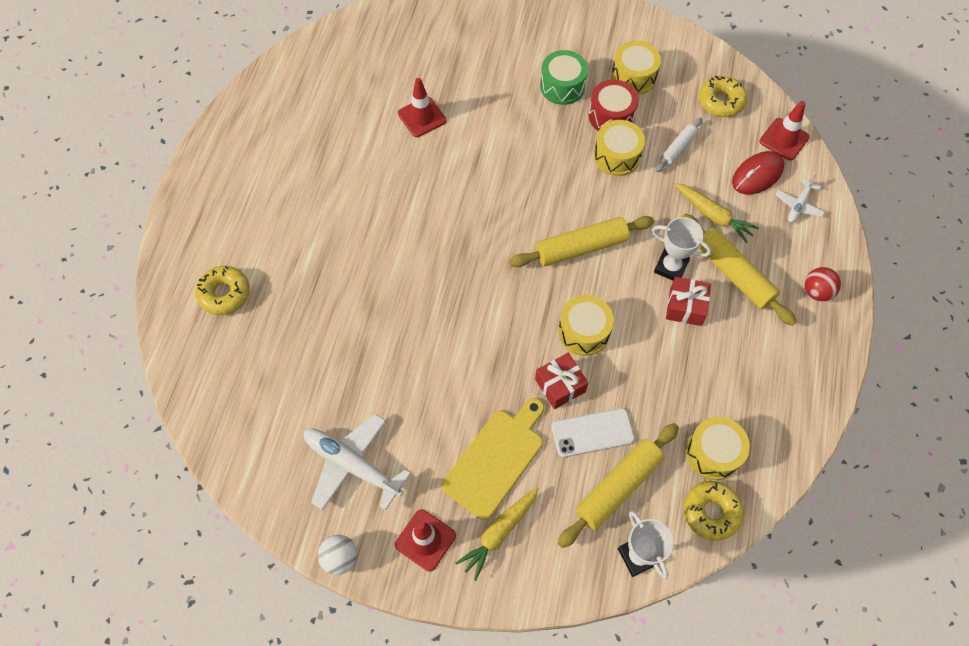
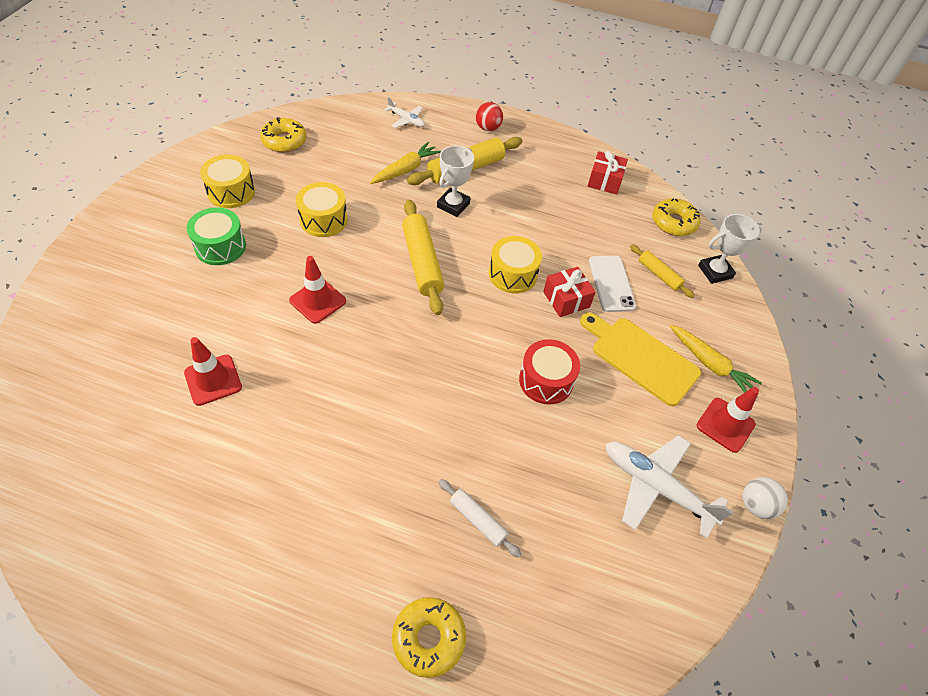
camera: 90 degrees left, 10 degrees down
white plane [304,414,411,510] -> white plane turned 90 degrees clockwise [606,435,733,538]
yellow rolling pin [558,423,679,548] -> yellow rolling pin [630,244,695,298], size x0.56
red drum [588,80,639,131] -> red drum moved to [519,339,580,405]
white rolling pin [656,118,703,172] -> white rolling pin moved to [439,479,521,558]
red gift [666,277,711,326] -> red gift moved to [588,151,628,194]
yellow drum [686,417,750,480] -> none
red mouse [732,151,784,194] -> none
red traffic cone [760,101,810,160] -> red traffic cone moved to [289,256,346,324]

